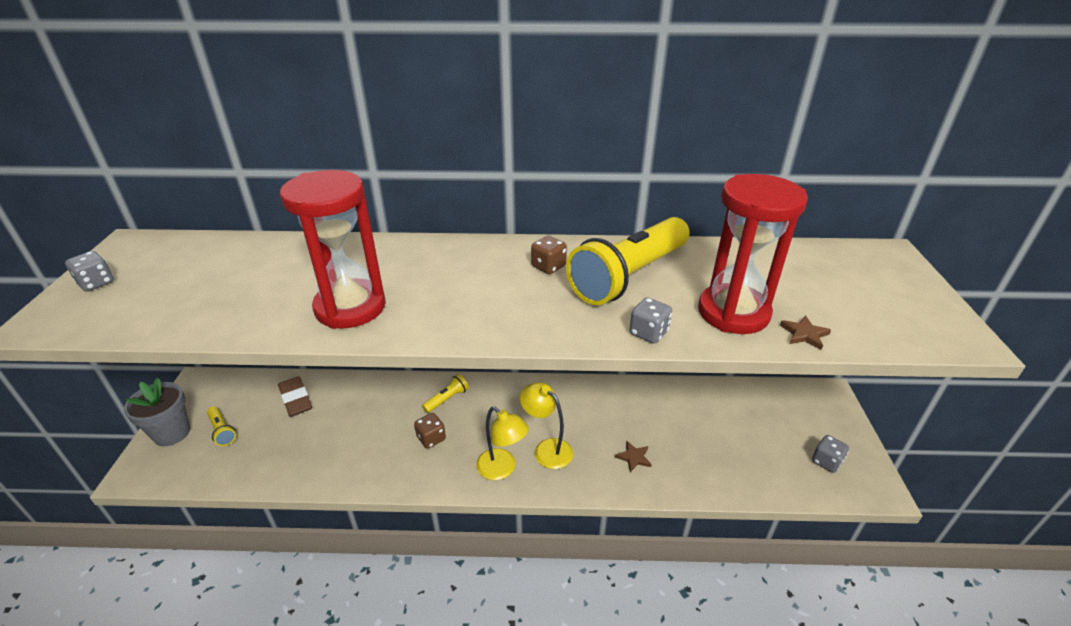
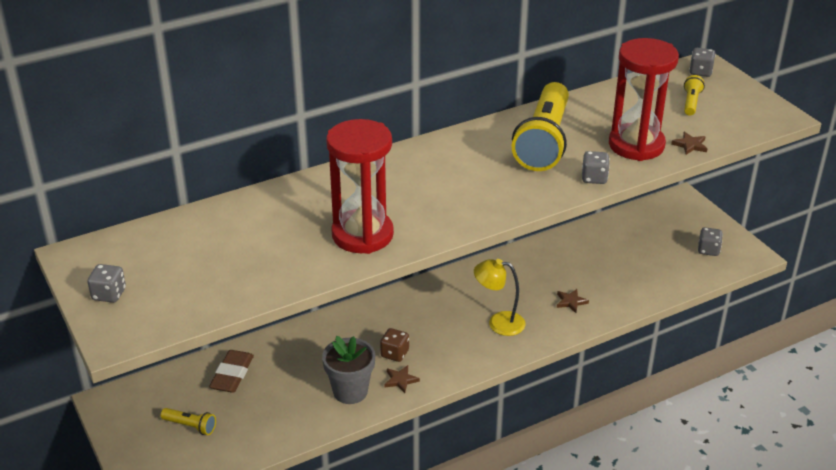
camera: 30 degrees left, 0 degrees up
grey flower pot [124,378,190,446] -> grey flower pot moved to [322,336,375,404]
brown eraser [278,376,312,417] -> brown eraser turned 75 degrees clockwise [209,350,254,393]
yellow flashlight [422,374,469,413] -> yellow flashlight moved to [684,75,705,116]
yellow lamp [476,406,529,480] -> none
brown dice [531,236,567,274] -> none
none -> brown star [384,365,420,393]
none -> grey dice [689,48,716,77]

